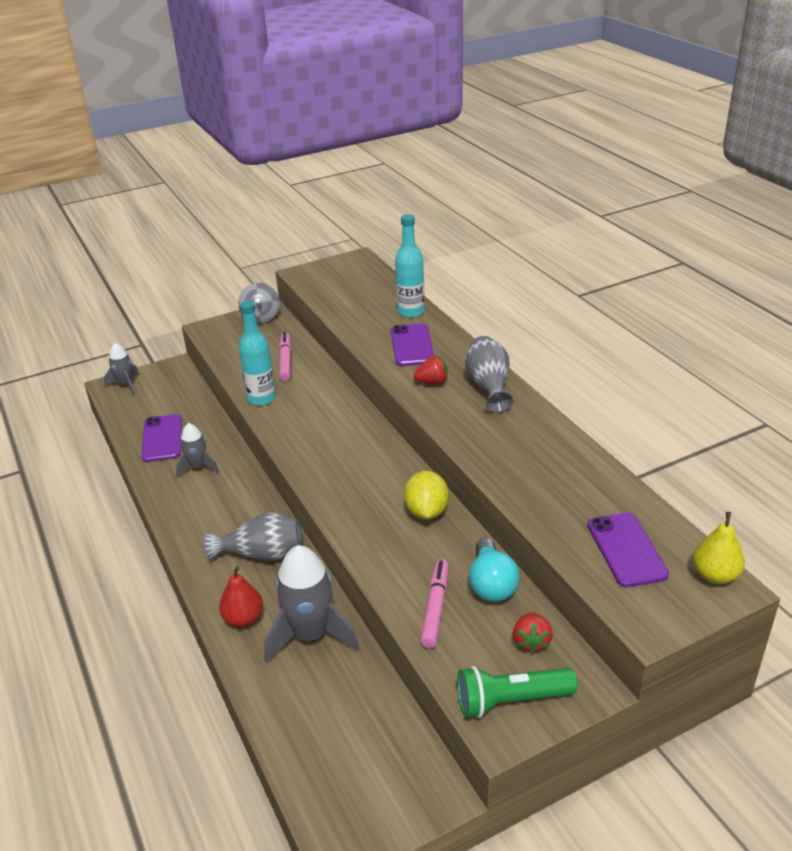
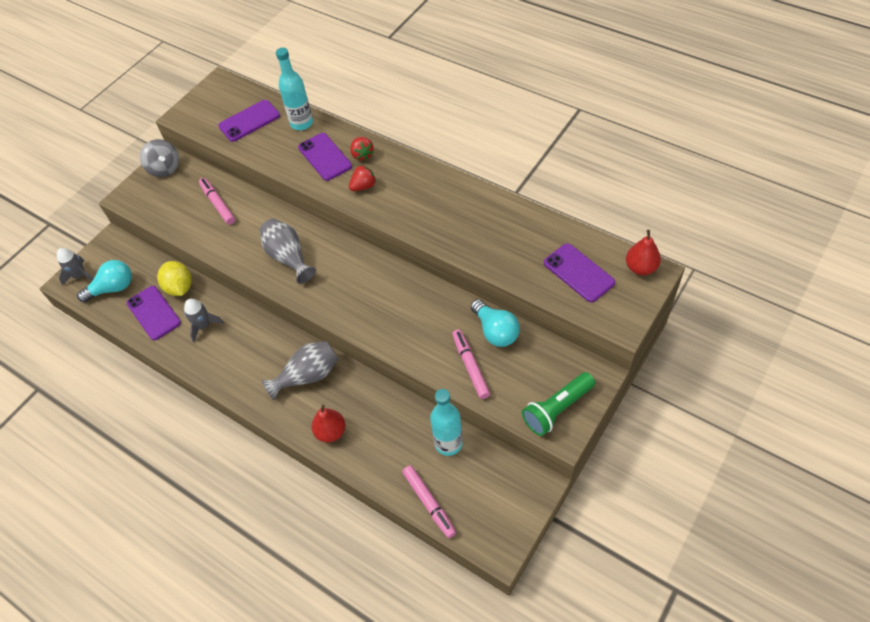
camera: 25 degrees left, 20 degrees up
turquoise bottle [239,301,276,405] -> turquoise bottle moved to [430,389,463,456]
grey rocket [264,545,360,663] -> none
yellow lemon [404,471,449,520] -> yellow lemon moved to [157,261,192,296]
grey vase [465,336,514,413] -> grey vase moved to [260,219,316,284]
red strawberry [513,612,553,654] -> red strawberry moved to [350,137,374,160]
yellow pear [693,512,745,584] -> red pear [626,230,661,275]
none -> turquoise light bulb [77,260,132,302]
none -> purple phone [218,100,280,142]
none -> pink marker [402,465,456,538]

